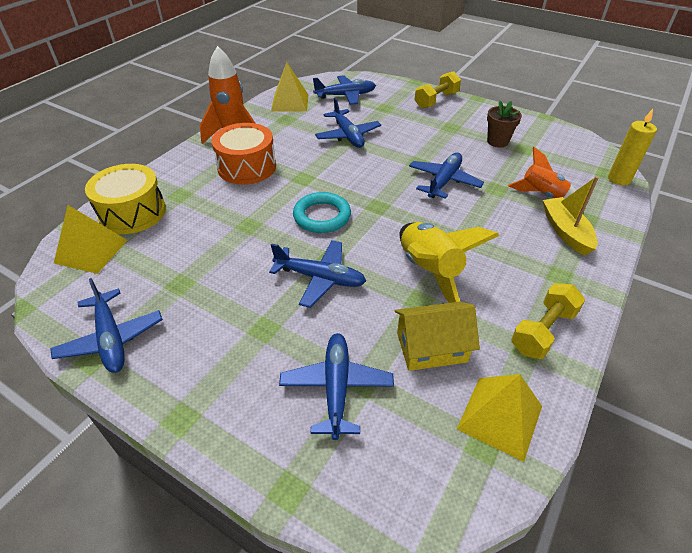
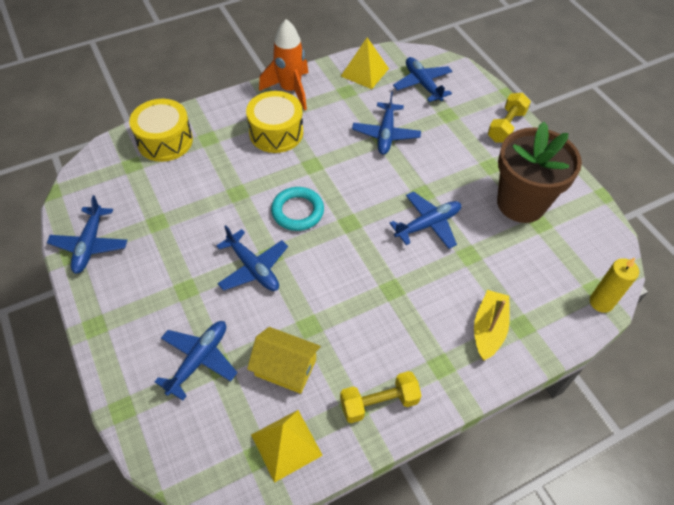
camera: 30 degrees right, 10 degrees up
yellow pyramid [54,205,128,274] -> none
orange drum [211,123,276,185] -> yellow drum [246,91,303,153]
blue plane [313,75,376,105] -> blue plane turned 135 degrees counterclockwise [393,57,452,102]
yellow rocket [400,222,499,303] -> none
yellow dumbbell [415,71,461,109] -> yellow dumbbell turned 45 degrees counterclockwise [488,93,531,143]
brown flower pot [487,101,522,147] -> brown flower pot [497,122,582,223], size x2.14
orange rocket [508,147,576,199] -> none

